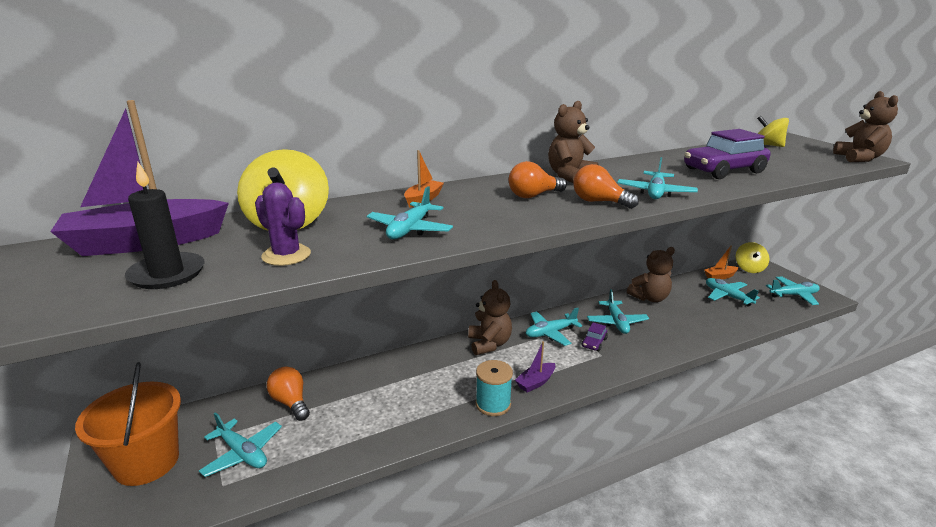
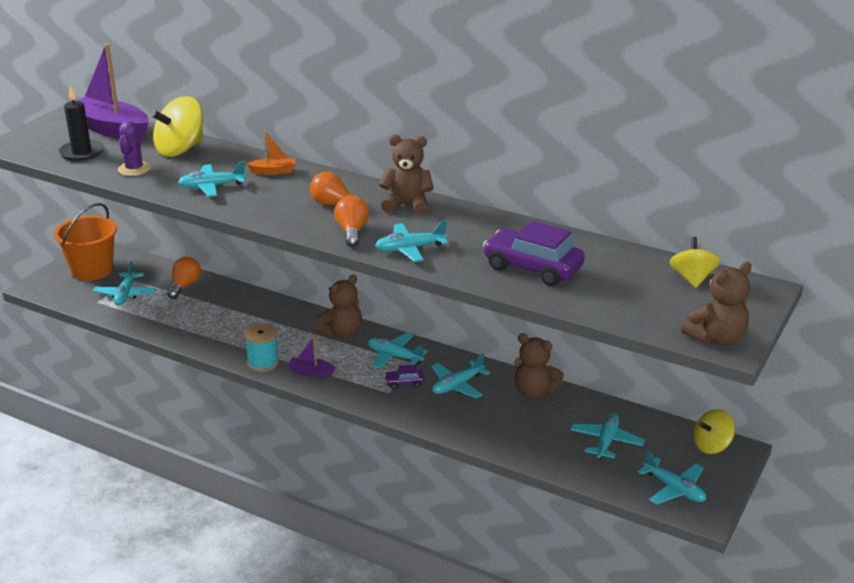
camera: 55 degrees right, 5 degrees up
orange boat [704,245,738,279] -> none

